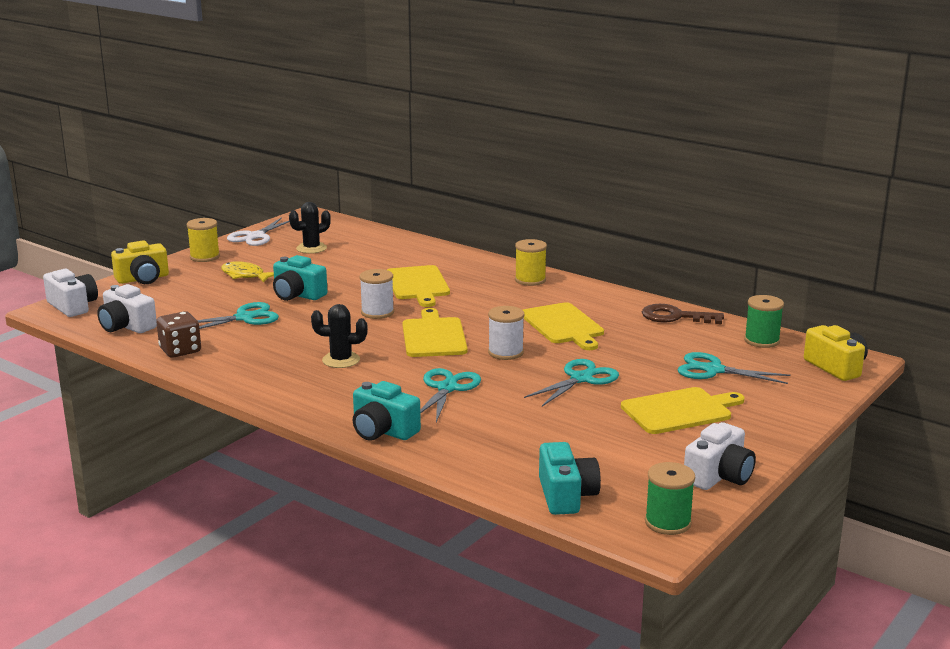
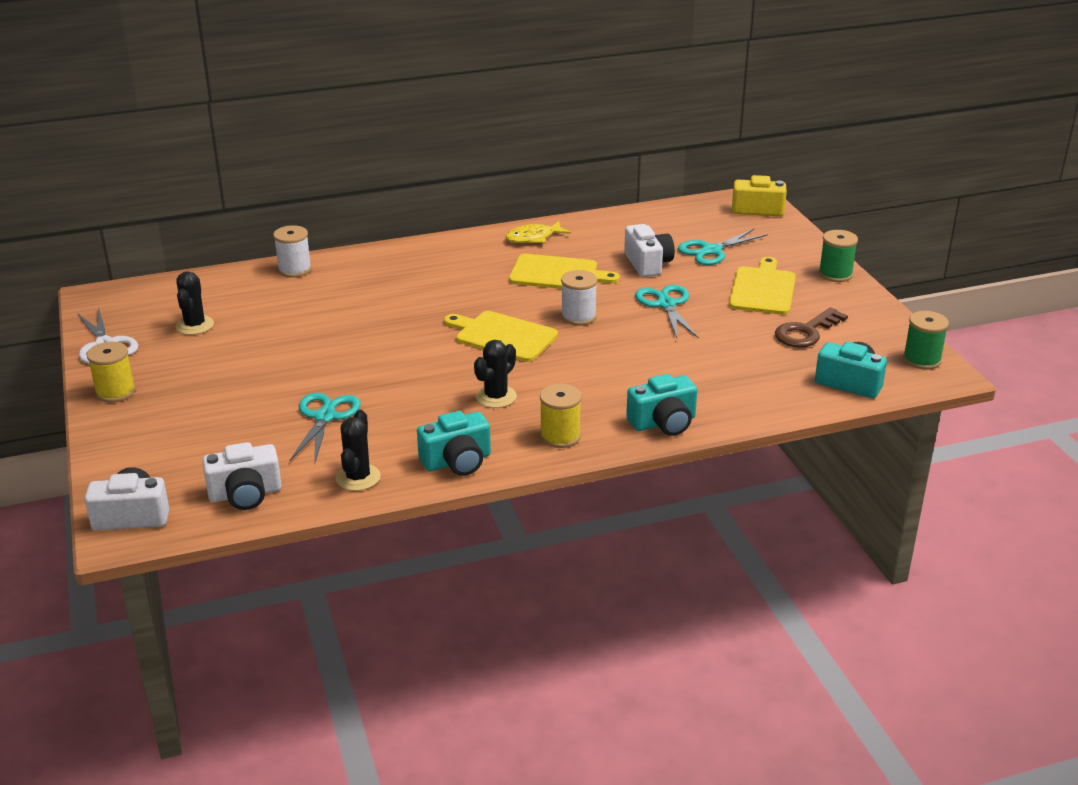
camera: 55 degrees left, 10 degrees up
yellow camera [111,240,169,284] -> none
brown dice [156,311,201,358] -> black cactus [336,410,381,491]
yellow fish [221,261,274,283] -> yellow fish moved to [505,221,571,243]
turquoise camera [273,255,327,301] -> turquoise camera moved to [417,411,491,476]
white spool [360,269,394,319] -> white spool moved to [273,225,312,278]
yellow cutting board [387,265,450,307] -> none
turquoise scissors [420,368,481,422] -> none
yellow spool [515,239,547,286] -> yellow spool moved to [540,384,582,448]
brown key [642,304,724,324] -> brown key moved to [775,307,848,347]
white camera [684,422,756,490] -> white camera moved to [624,224,675,277]
green spool [744,295,784,348] -> green spool moved to [818,230,858,282]

